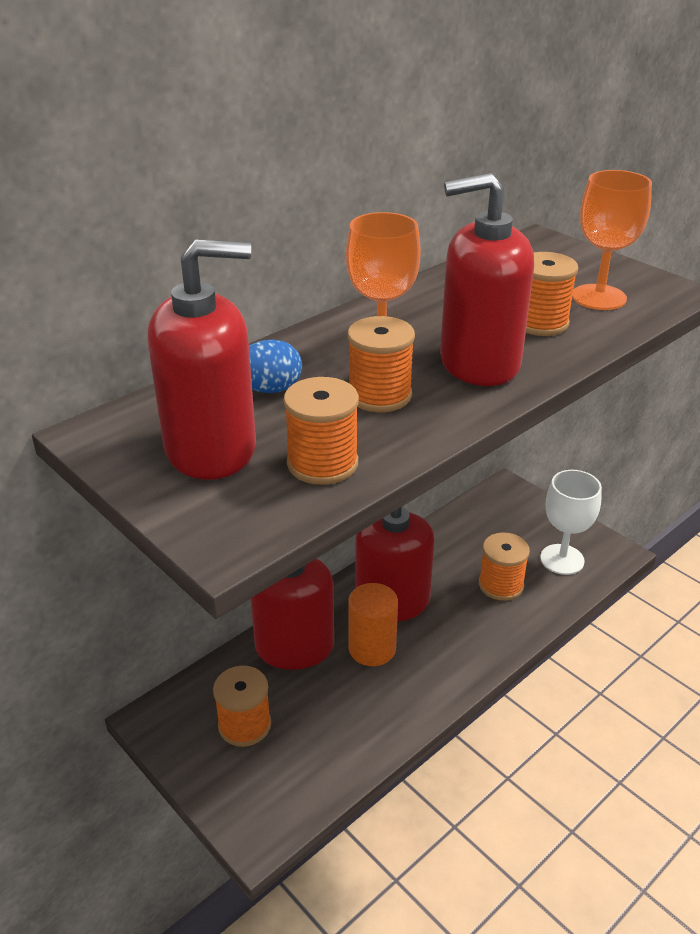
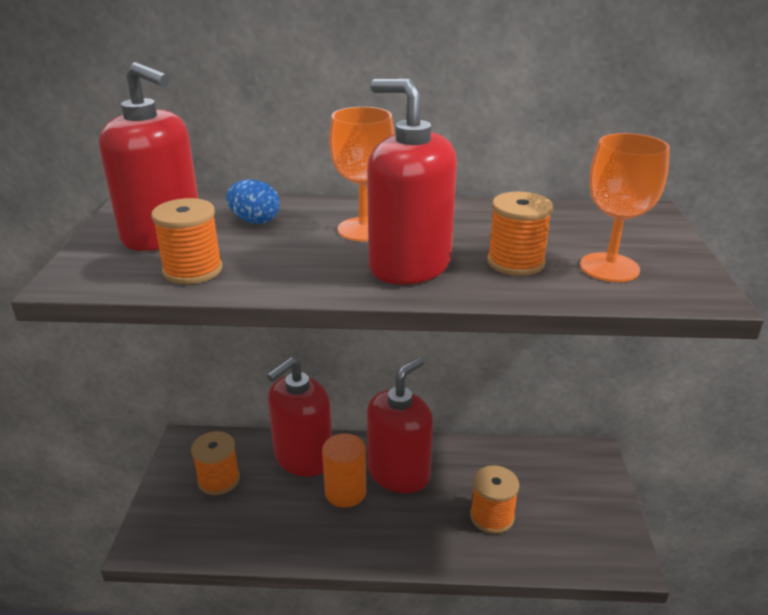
camera: 45 degrees right, 5 degrees down
orange spool [348,316,415,412] -> none
white goblet [540,470,602,575] -> none

